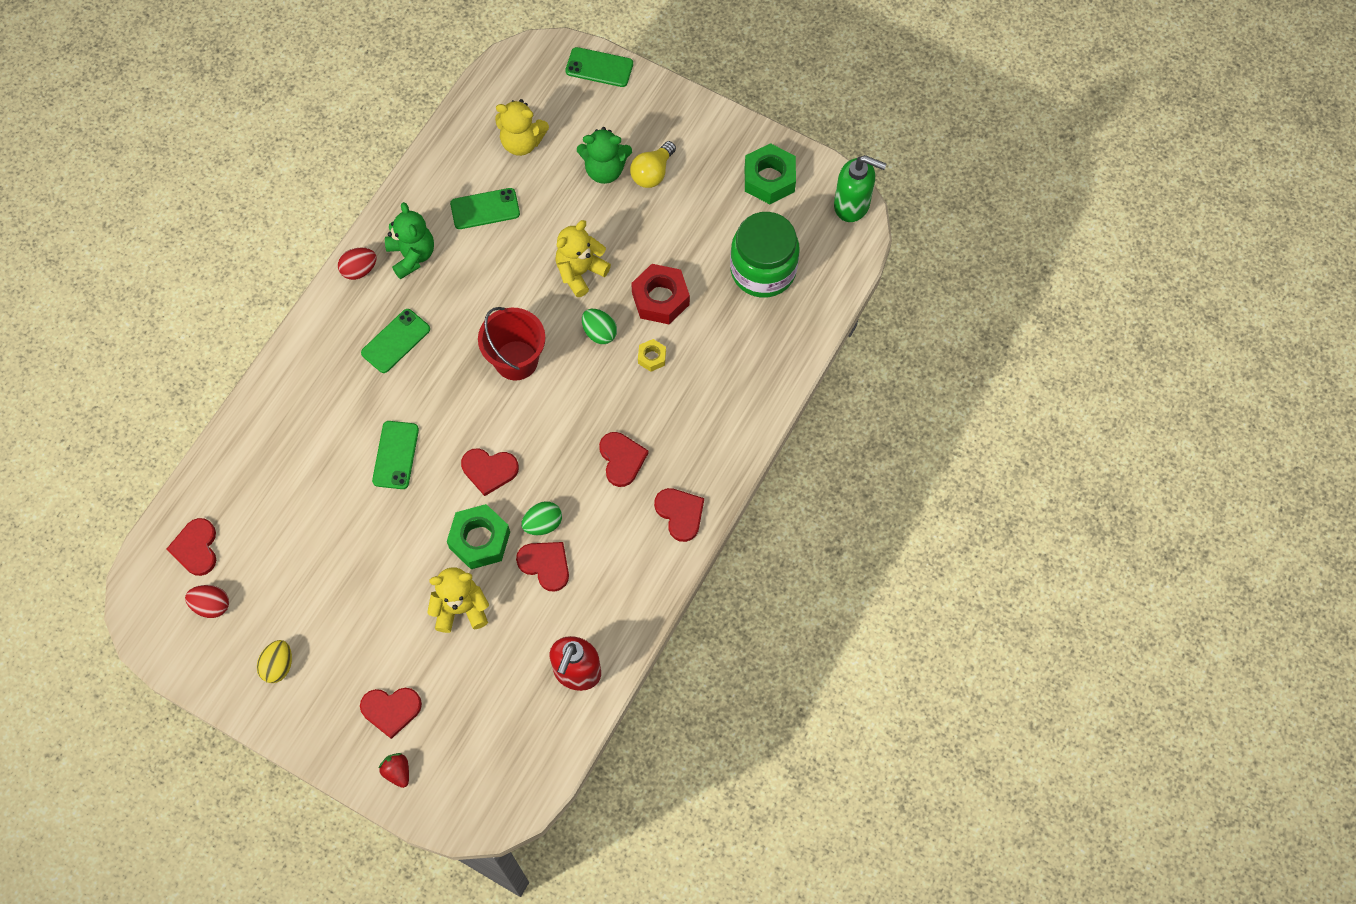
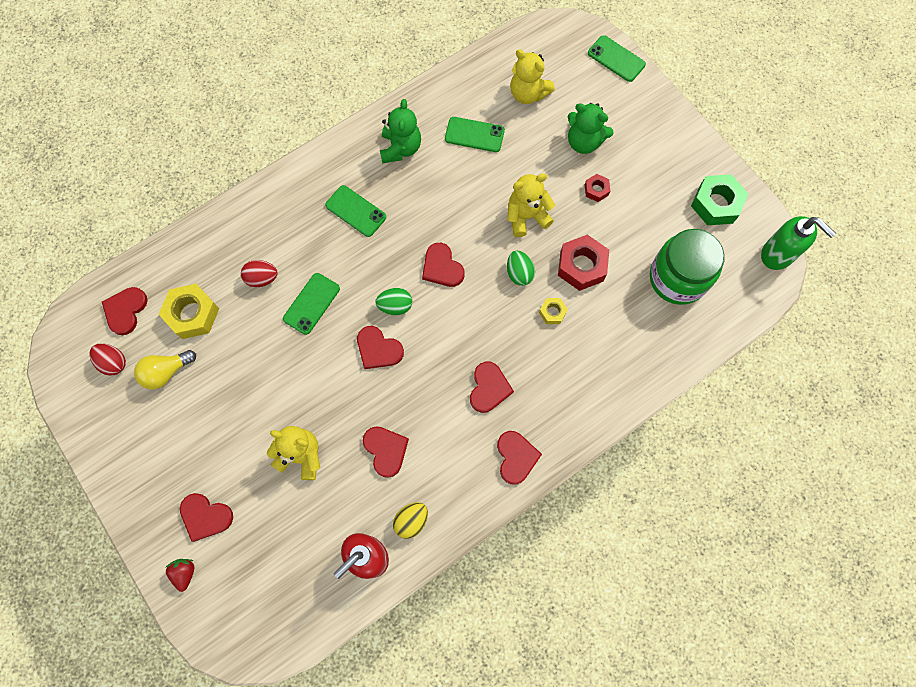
camera: 25 degrees right, 5 degrees up
yellow egg [257,640,292,683] -> yellow egg moved to [393,502,428,539]
red egg [338,248,377,280] -> red egg moved to [241,260,278,287]
green phone [361,309,430,373] -> green phone turned 60 degrees clockwise [325,185,386,237]
green nut [447,504,510,569] -> none
red bucket [478,307,546,381] -> red heart [422,243,465,287]
green egg [521,501,562,535] -> green egg moved to [375,288,412,315]
yellow light bulb [630,141,676,188] -> yellow light bulb moved to [134,350,196,389]
none -> yellow nut [159,284,219,339]
none -> red nut [585,174,610,202]

